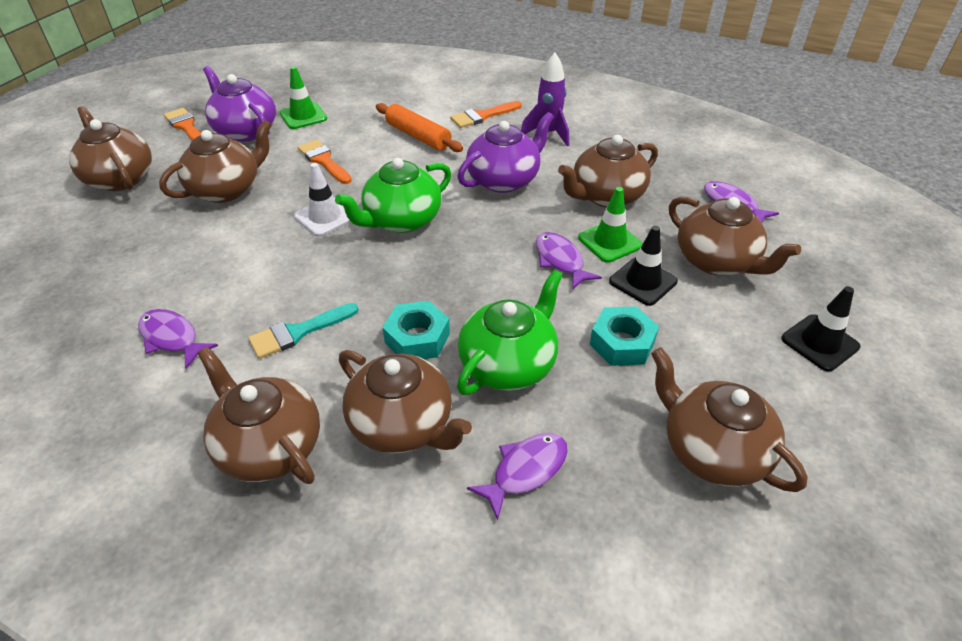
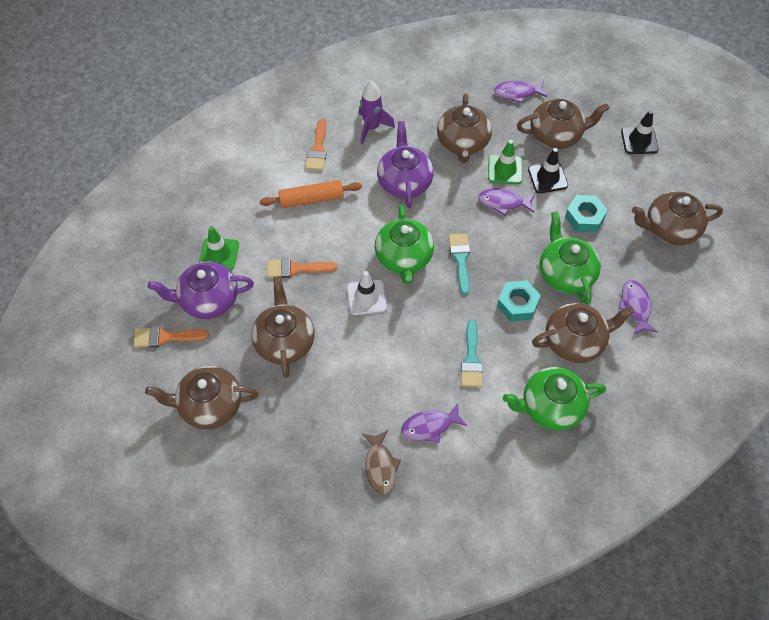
camera: 55 degrees left, 15 degrees up
brown teapot [197,347,320,484] -> green teapot [503,367,606,431]
none -> brown fish [362,430,401,495]
none -> turquoise brush [448,233,470,295]

